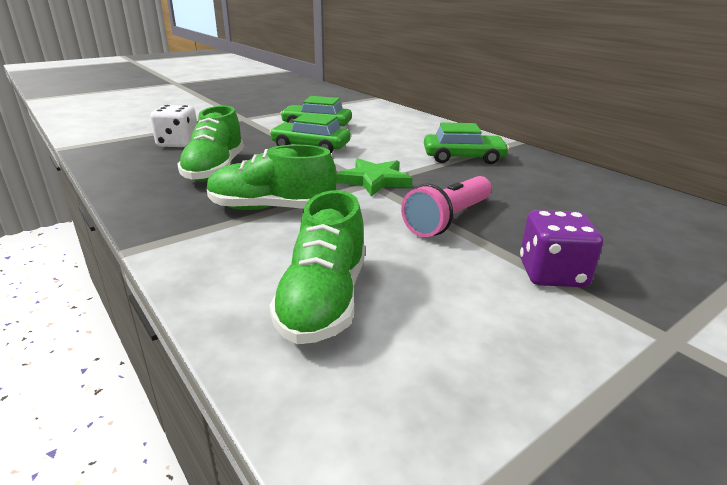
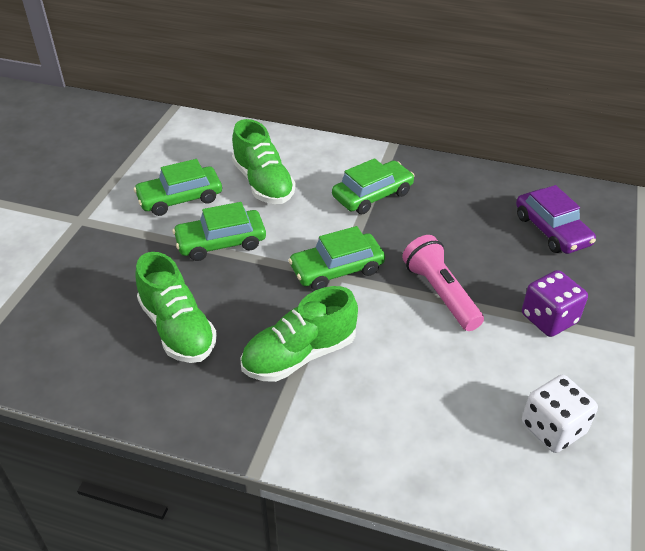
camera: 35 degrees left, 15 degrees up
white dice [150,105,197,147] -> white dice moved to [522,375,598,453]
green shoe [270,190,365,344] -> green shoe moved to [232,119,296,204]
green star [336,158,413,196] -> green car [288,226,385,290]
pink flashlight [401,176,492,237] -> pink flashlight turned 150 degrees clockwise [402,235,484,331]
none -> purple car [516,185,596,254]

